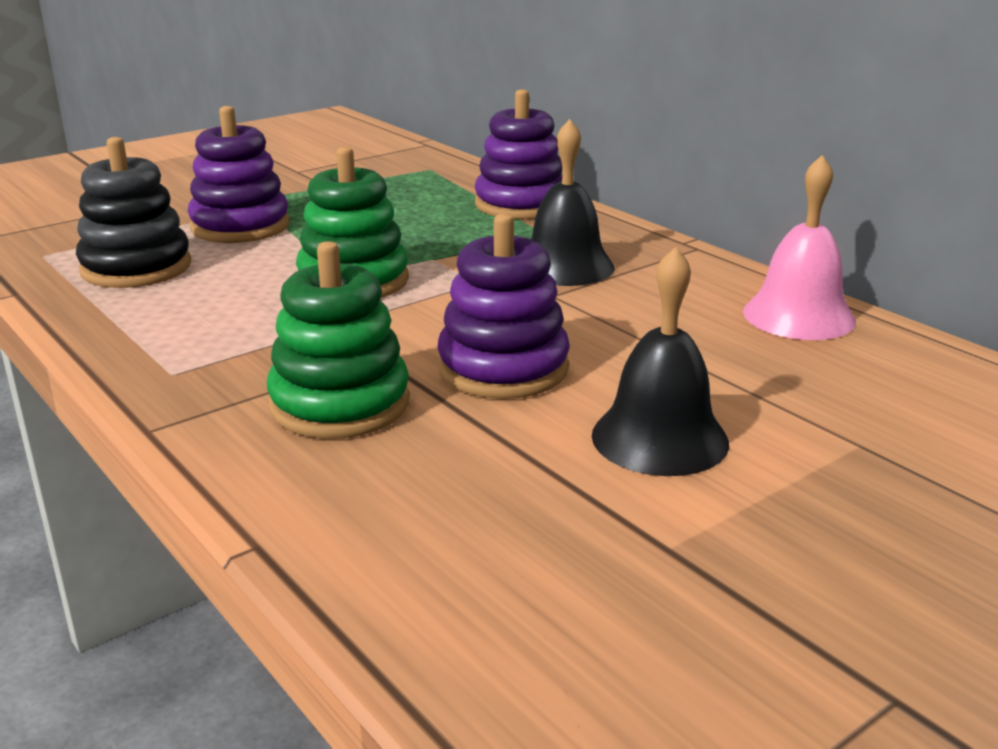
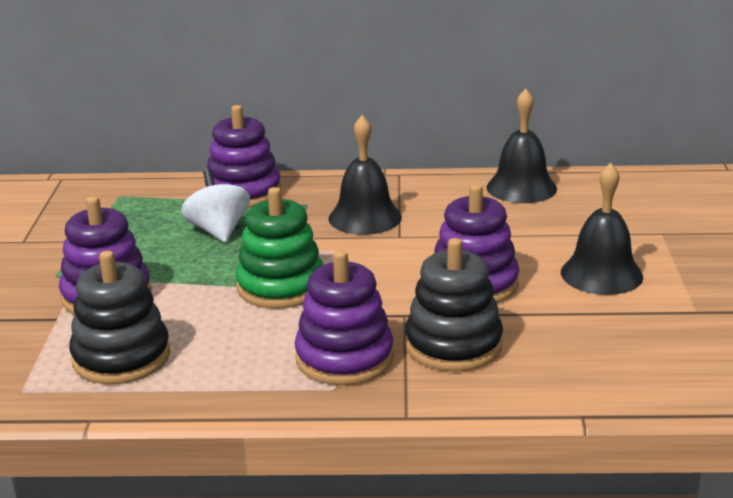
camera: 50 degrees left, 0 degrees up
green stacking toy [267,241,410,439] -> black stacking toy [405,238,503,371]
pink bell [743,155,856,340] -> black bell [487,89,557,203]
none -> white spinning top [181,170,250,243]
none -> purple stacking toy [294,250,394,385]

